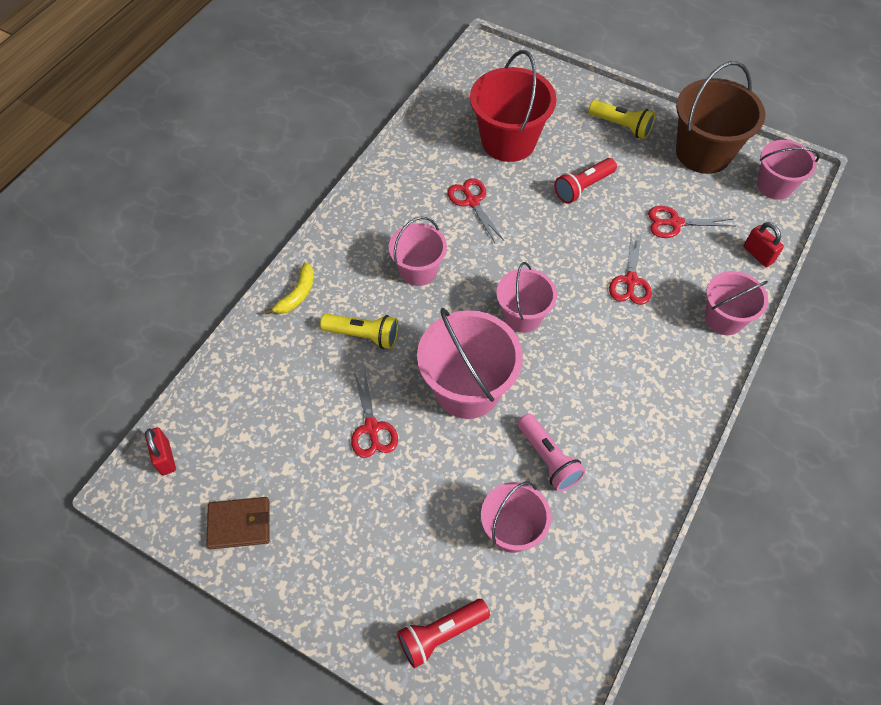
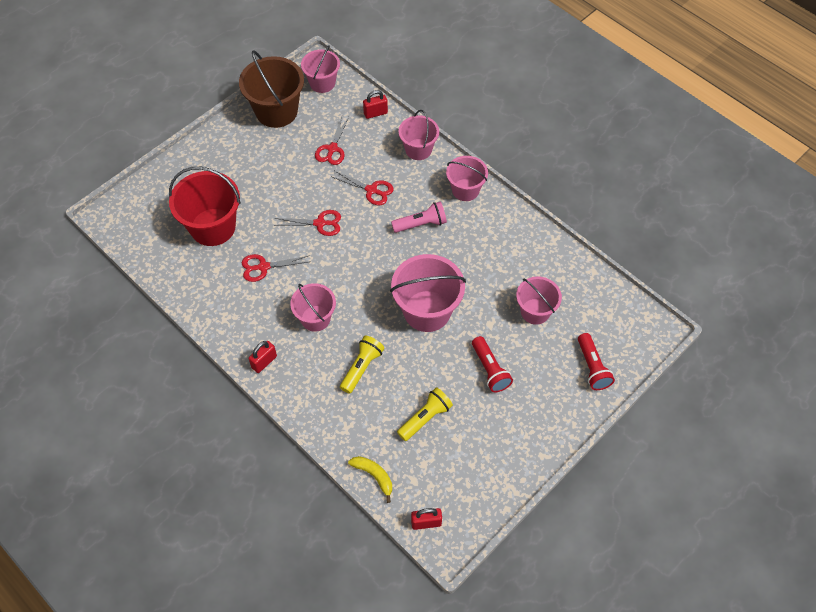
camera: 75 degrees left, 0 degrees up
brown wallet [206,497,270,549] -> none
yellow banana [264,262,314,314] -> yellow banana moved to [348,456,392,503]
red scissors [351,367,398,458] -> red scissors moved to [275,210,341,236]
pink bucket [496,262,557,333] -> pink bucket moved to [446,156,488,201]
pink flashlight [517,414,585,492] -> pink flashlight moved to [391,201,447,233]
red flashlight [554,158,617,204] -> red flashlight moved to [472,336,513,392]
yellow flashlight [588,100,656,139] -> yellow flashlight moved to [397,387,453,441]
none -> red padlock [249,341,277,373]

